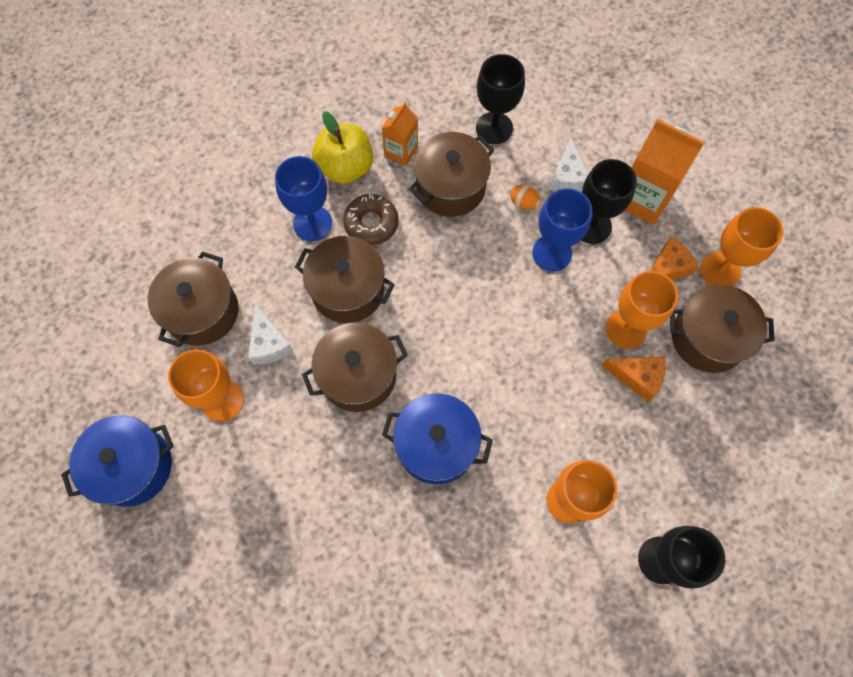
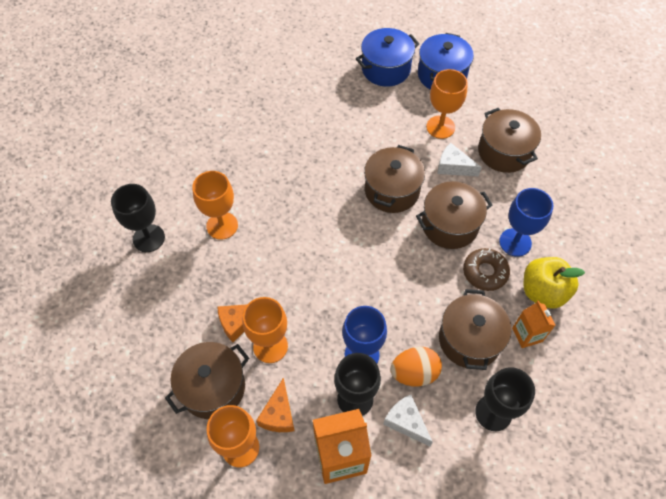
camera: 135 degrees right, 10 degrees down
blue pot [382,393,493,484] -> blue pot moved to [356,28,419,87]
orange egg [511,184,540,210] -> orange egg [390,347,442,386], size x1.80

